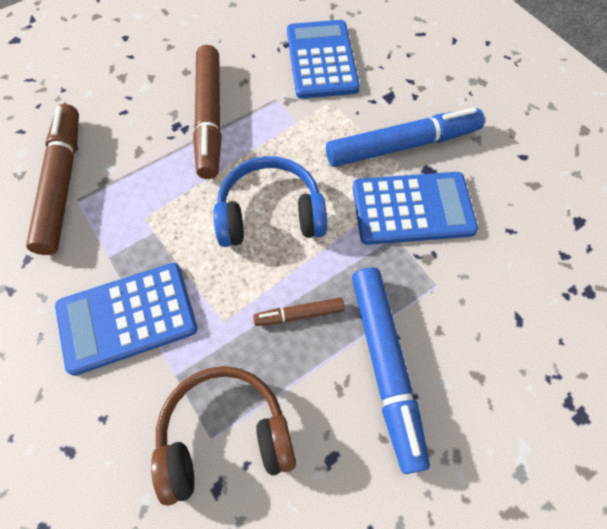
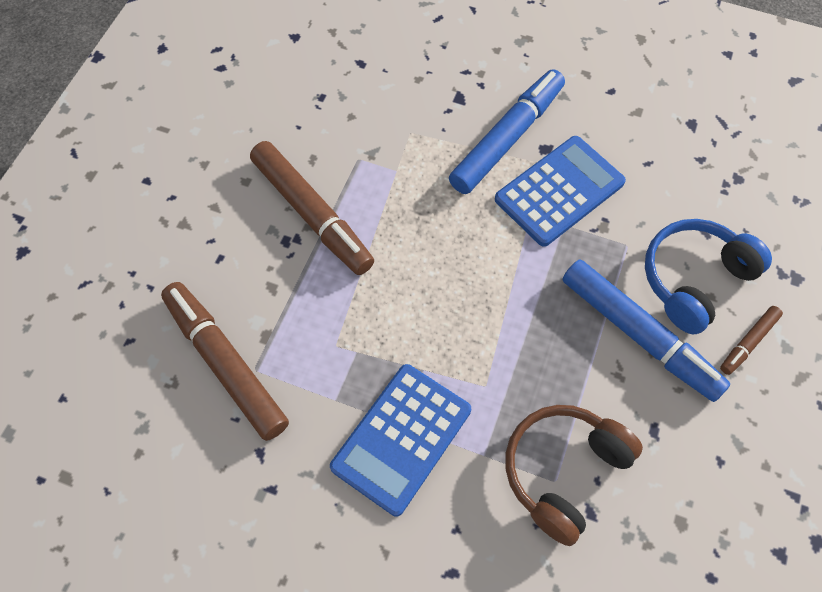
camera: 35 degrees left, 0 degrees up
blue headphones [213,156,327,247] -> blue headphones moved to [645,219,772,334]
brown marker [253,298,345,326] -> brown marker moved to [720,306,783,375]
blue calculator [287,20,360,99] -> none

